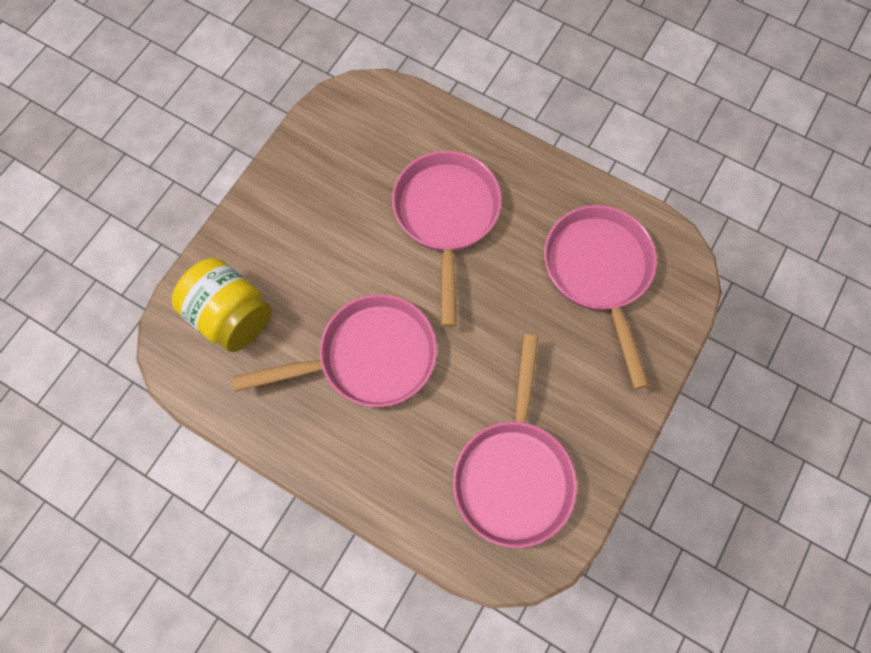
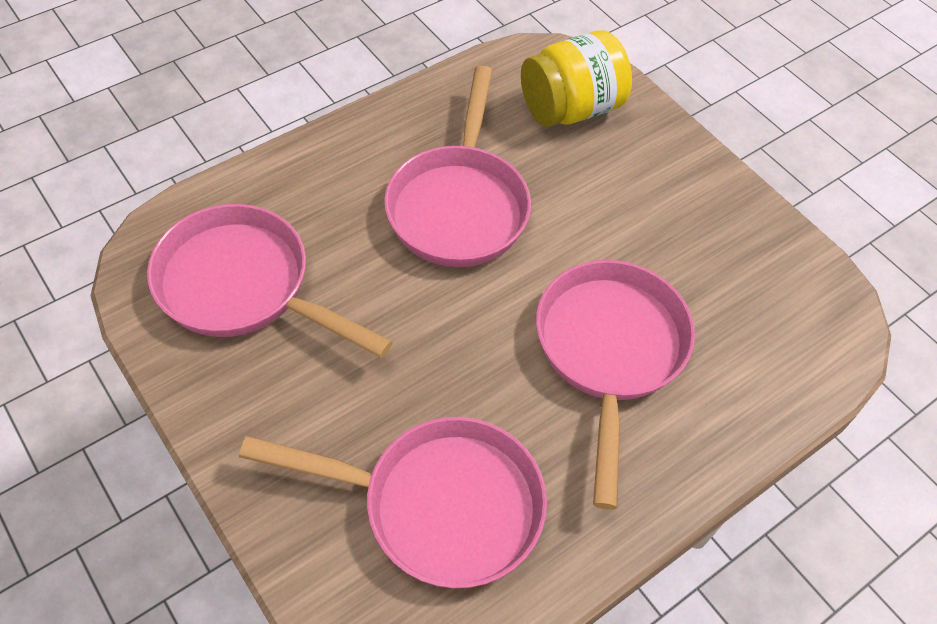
camera: 110 degrees right, 15 degrees down
pink pan [392,151,502,327] -> pink pan turned 105 degrees counterclockwise [536,260,695,510]

